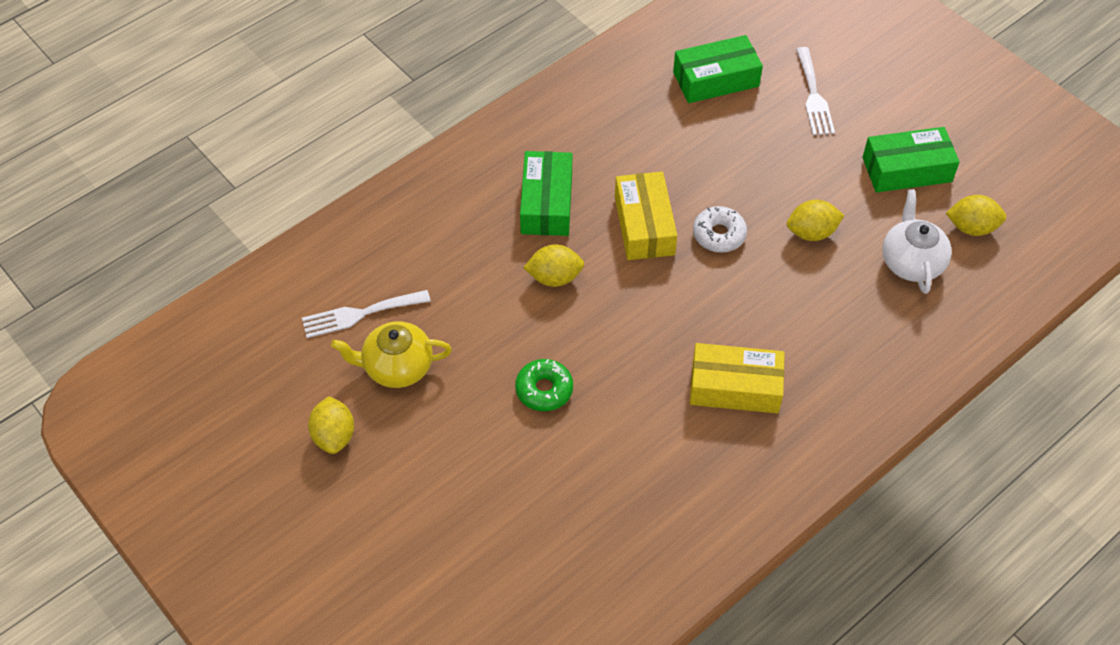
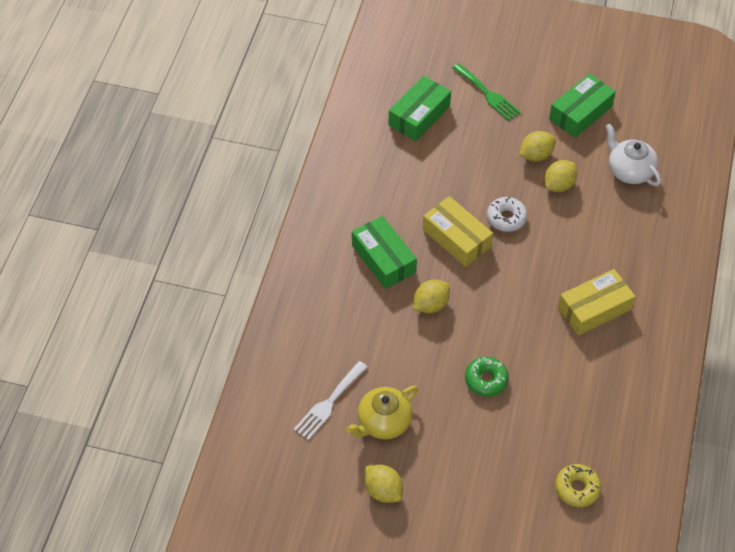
camera: 35 degrees left, 0 degrees up
white fork [796,47,835,135] -> green fork [453,63,521,121]
yellow lemon [946,195,1006,236] -> yellow lemon moved to [519,131,556,162]
none -> yellow donut [555,464,601,507]

